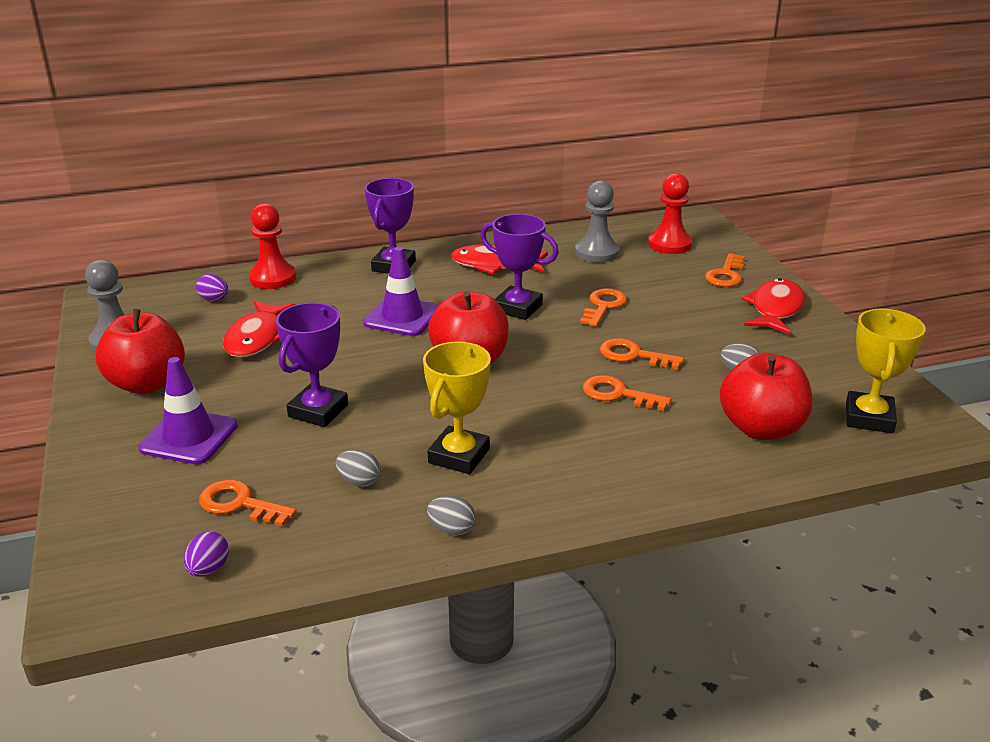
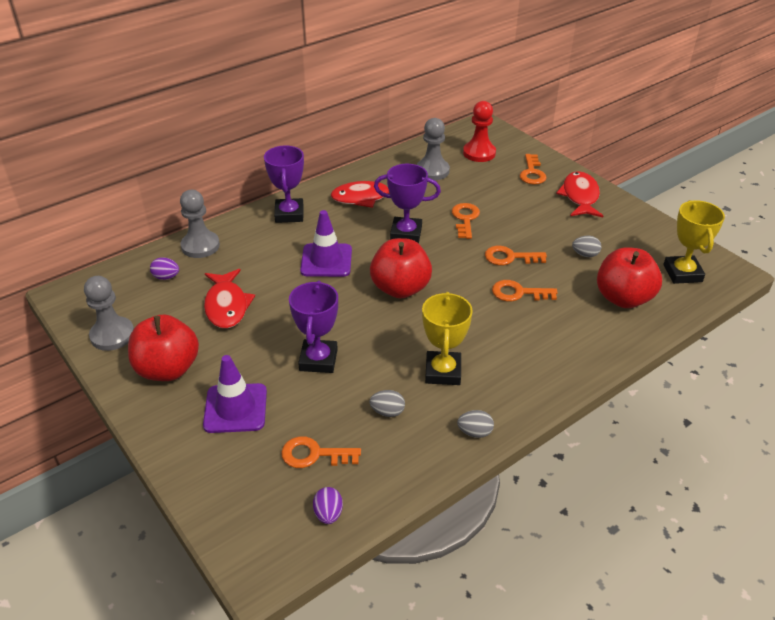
camera: 20 degrees left, 10 degrees up
red pawn [249,203,296,289] -> grey pawn [180,190,220,258]

